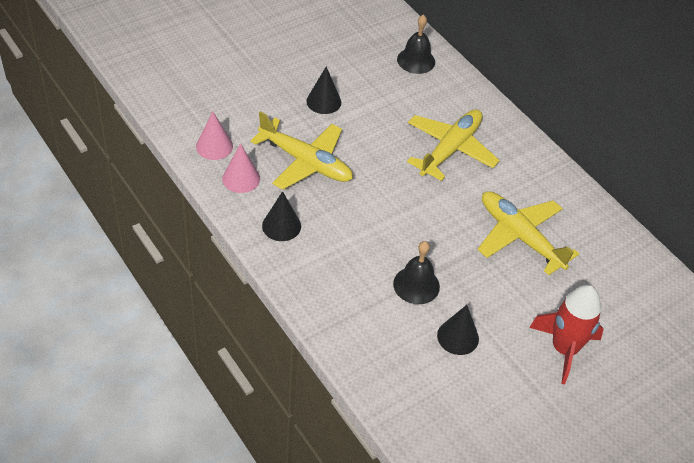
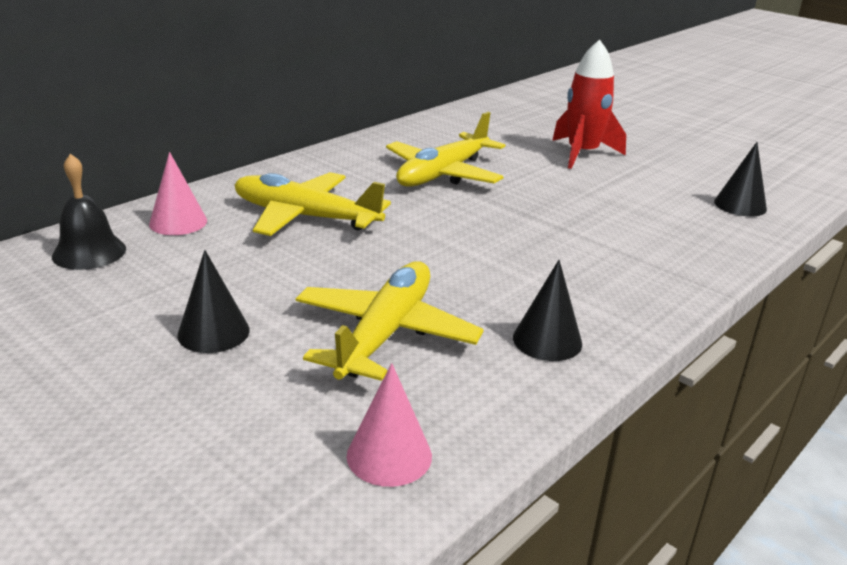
camera: 100 degrees left, 20 degrees down
pink cone [222,143,260,193] -> pink cone moved to [149,152,207,235]
black bell [393,241,440,304] -> none
black cone [437,305,479,355] -> black cone moved to [714,142,767,216]

